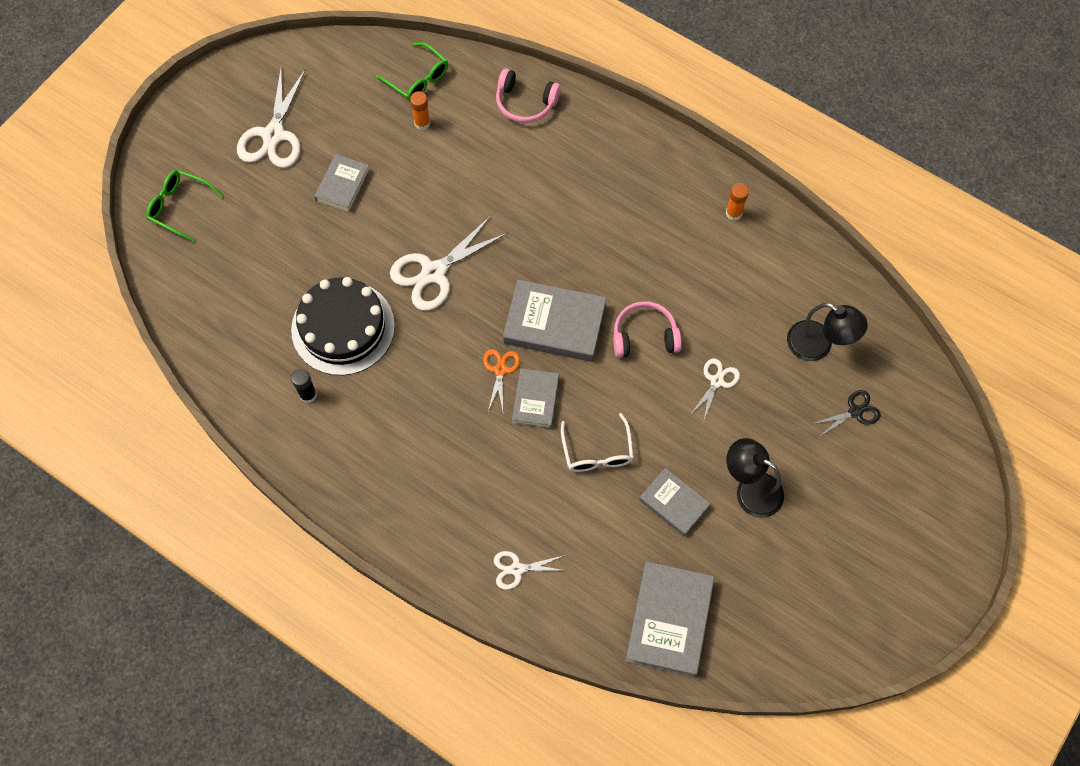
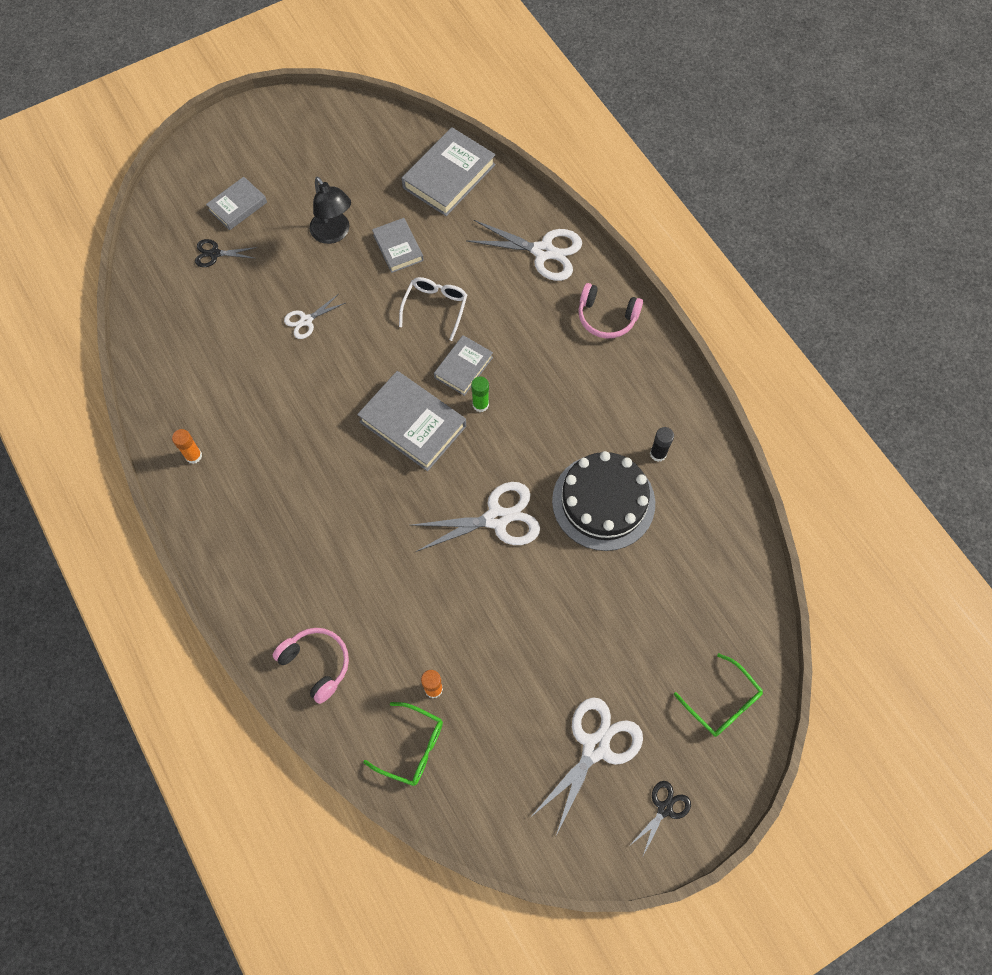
camera: 155 degrees left, 0 degrees up
grey book [314,154,370,213] -> grey book moved to [206,177,267,230]
green glasses [376,42,448,101] -> green glasses turned 135 degrees clockwise [364,702,443,786]
orange scissors [483,349,520,411] -> green glue stick [471,376,489,412]
white scissors [494,551,568,590] -> white scissors [466,220,582,281], size x1.85
pink headphones [613,301,682,358] -> pink headphones moved to [578,283,643,339]
black lamp [787,303,868,361] -> none
none -> black scissors [629,781,691,858]

